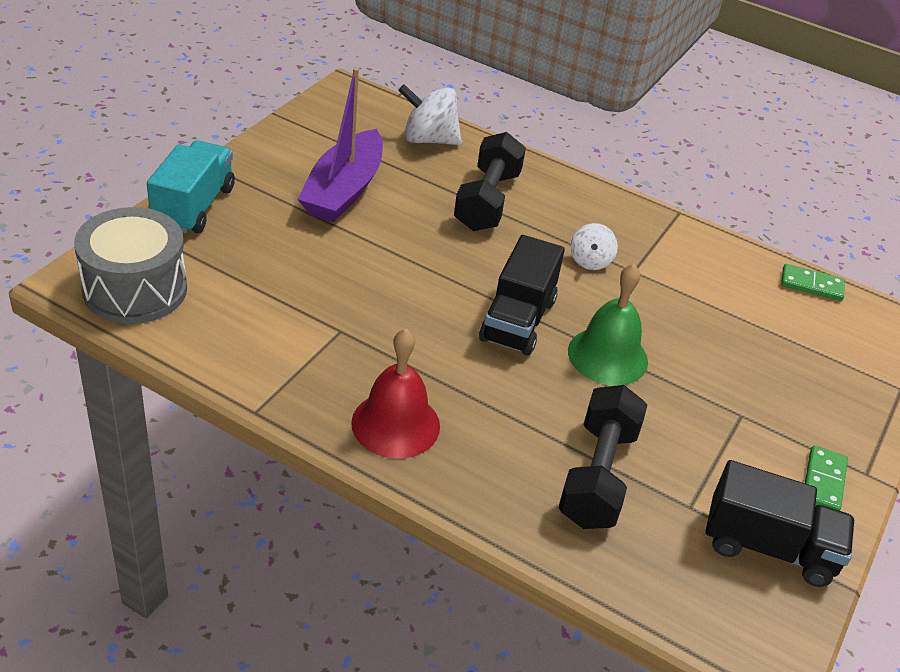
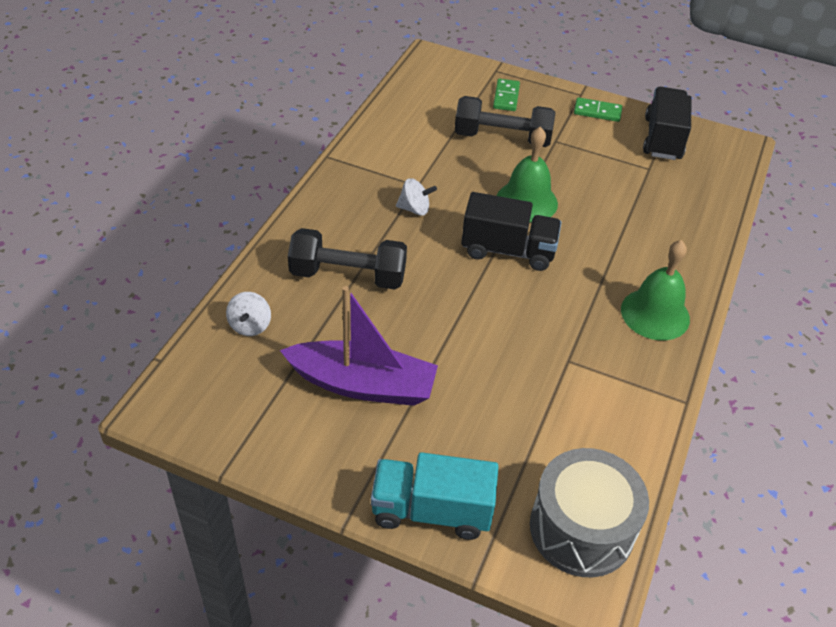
camera: 95 degrees left, 5 degrees up
red bell [351,328,440,459] -> green bell [621,240,690,340]
white spinning top [398,84,462,145] -> white spinning top [226,292,271,336], size x0.61
black dumbbell [558,385,647,529] -> black dumbbell moved to [454,96,555,147]
green domino [781,264,845,301] -> green domino moved to [493,79,520,111]

